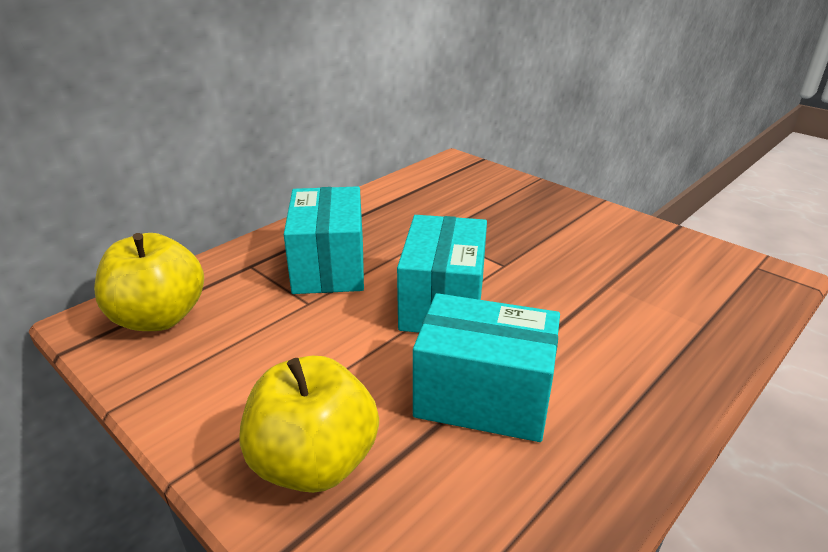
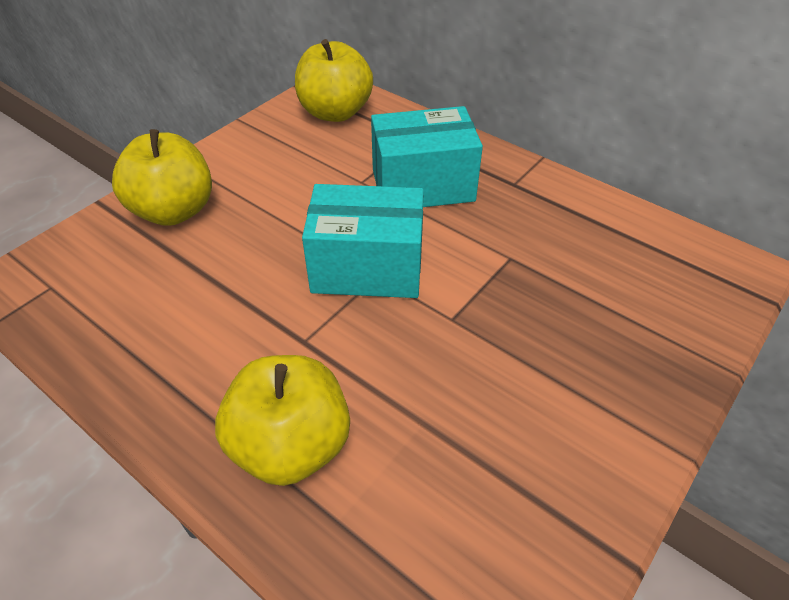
camera: 85 degrees right, 15 degrees up
turquoise box [413,293,560,442] -> none
none -> yellow apple [215,355,350,486]

